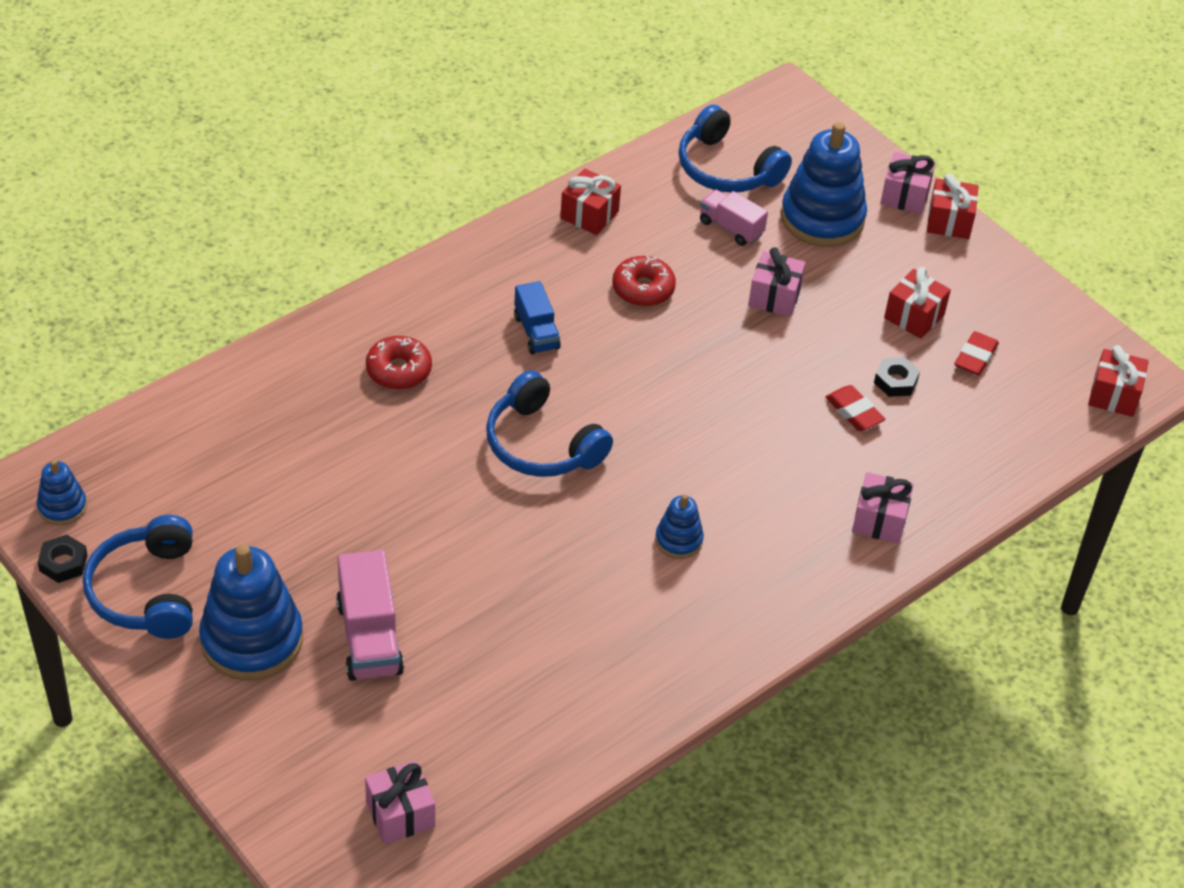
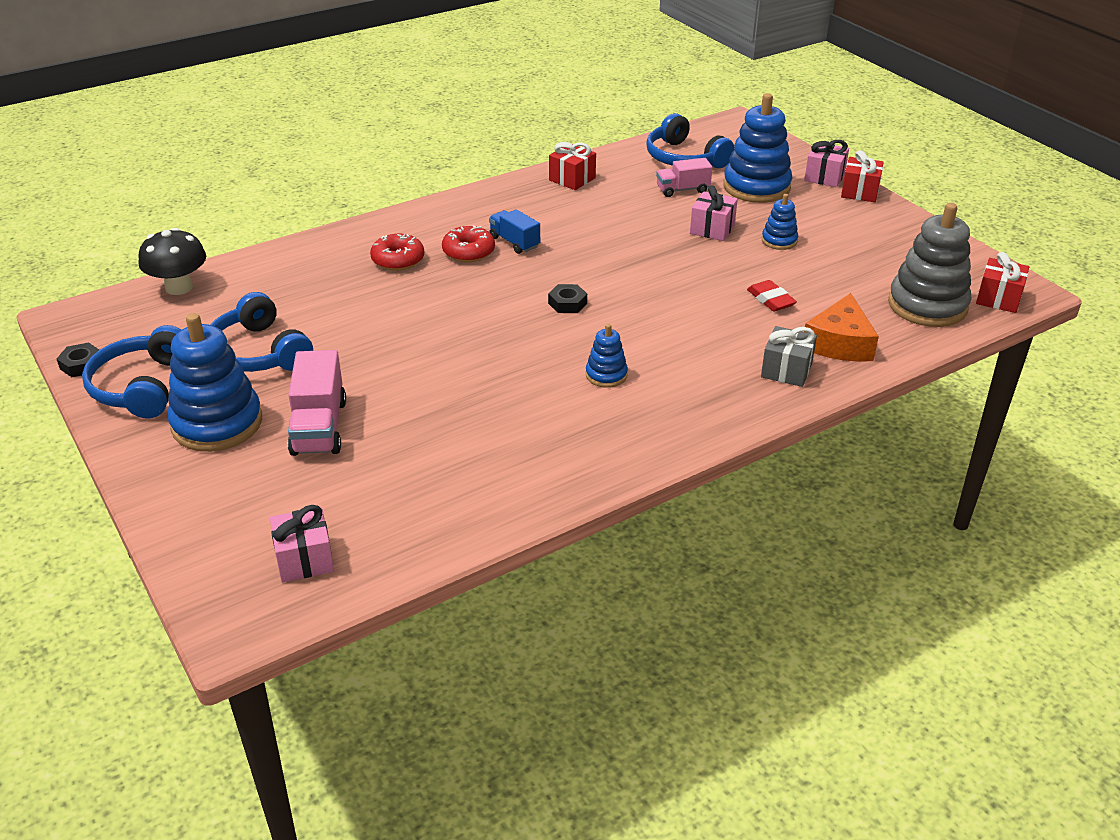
camera: 10 degrees right, 10 degrees down
blue stacking toy [37,460,87,525] -> blue stacking toy moved to [762,194,798,250]
blue headphones [486,370,613,477] -> blue headphones moved to [211,292,313,372]
blue truck [514,281,561,354] -> blue truck turned 150 degrees clockwise [489,209,540,254]
red donut [612,256,676,307] -> red donut moved to [442,225,495,262]
pink truck [700,189,768,246] -> pink truck turned 60 degrees counterclockwise [656,158,712,197]
pink gift [852,472,914,544] -> grey gift [761,326,817,387]
black nut [874,357,920,397] -> black nut moved to [548,284,587,313]
red gift [884,267,951,339] -> none
red eraser [954,331,999,375] -> none
none -> black mushroom [139,228,206,295]
none -> orange cheese [804,293,879,362]
none -> grey stacking toy [888,203,972,327]

